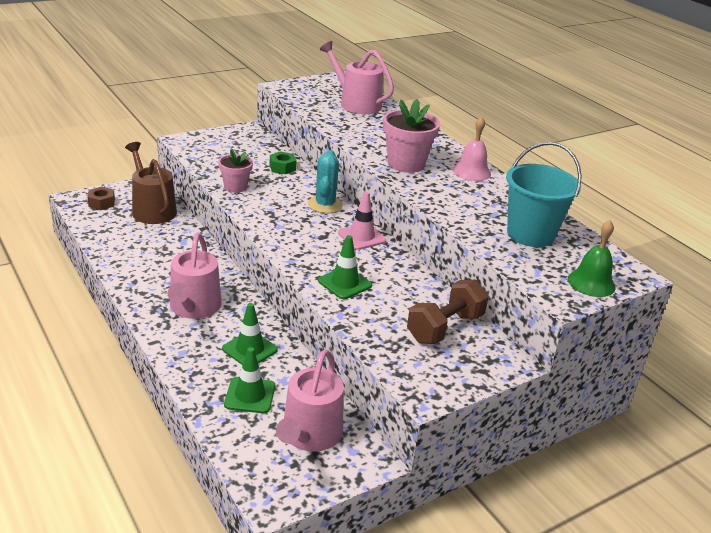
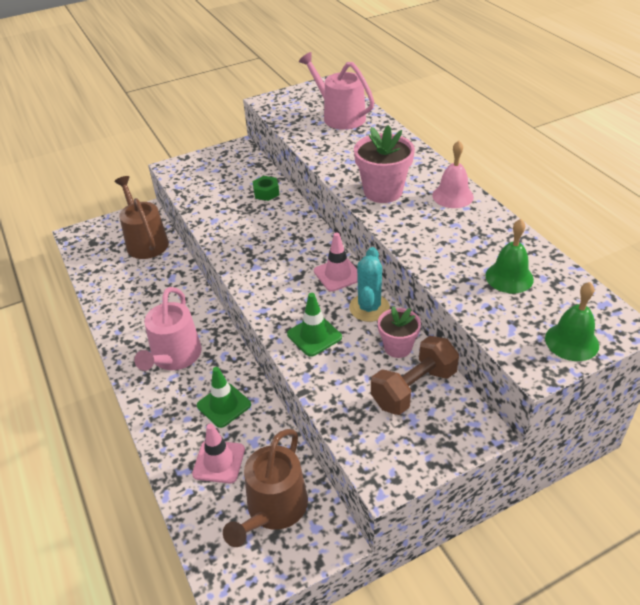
camera: 10 degrees right, 10 degrees up
brown nut [88,187,115,210] -> none
pink flower pot [218,148,253,193] -> pink flower pot moved to [378,306,421,358]
green traffic cone [224,347,275,413] -> pink traffic cone [192,424,245,483]
pink watering can [276,350,344,452] -> brown watering can [223,429,308,547]
turquoise cactus [308,150,343,214] -> turquoise cactus moved to [349,247,390,322]
turquoise bucket [506,142,582,247] -> green bell [485,219,534,293]

